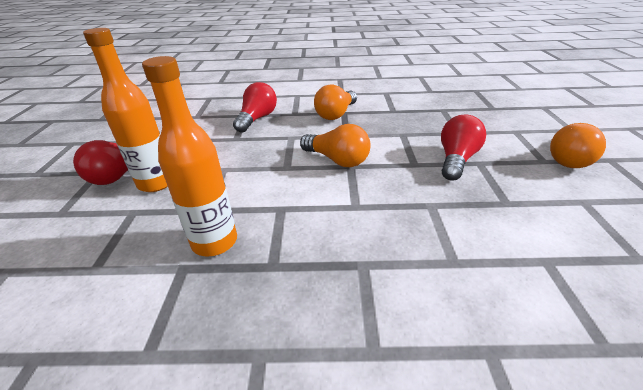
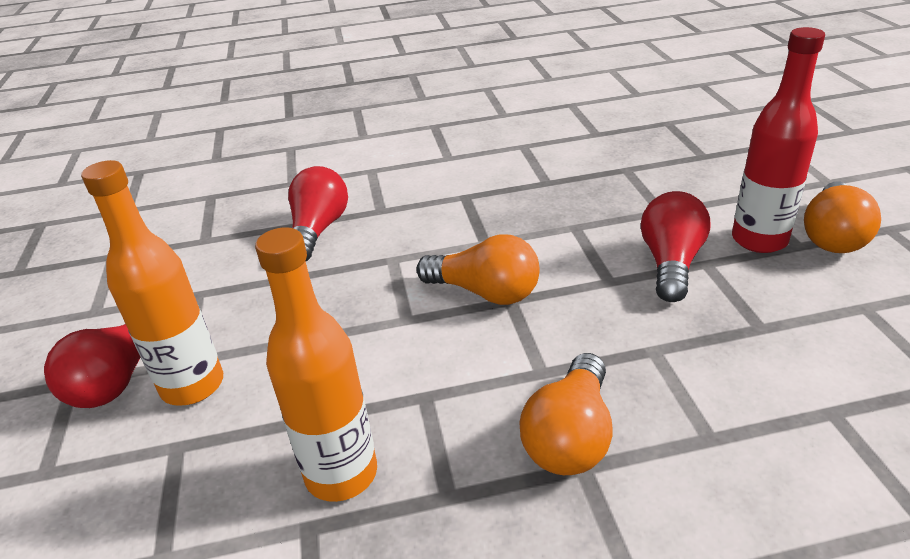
camera: 10 degrees left, 0 degrees up
orange light bulb [314,84,357,120] -> orange light bulb moved to [519,353,613,475]
none -> red bottle [732,27,825,253]

